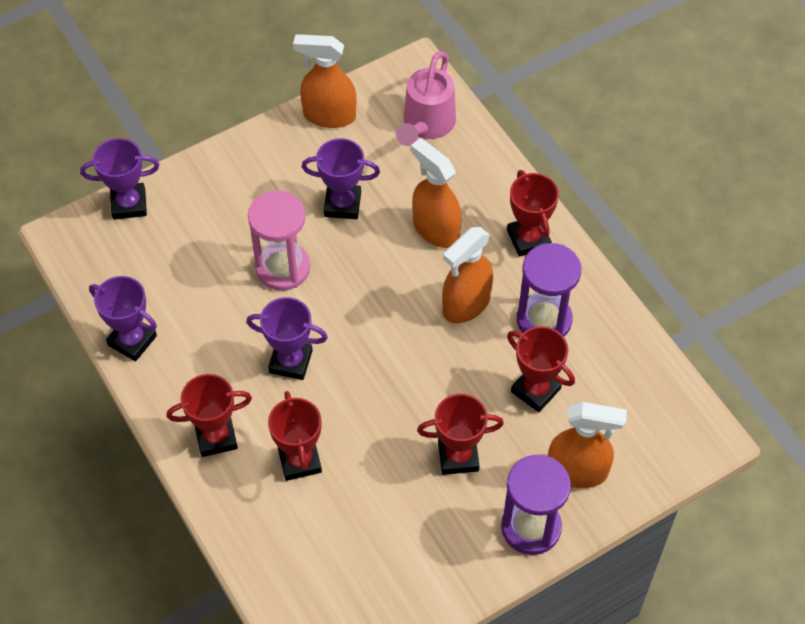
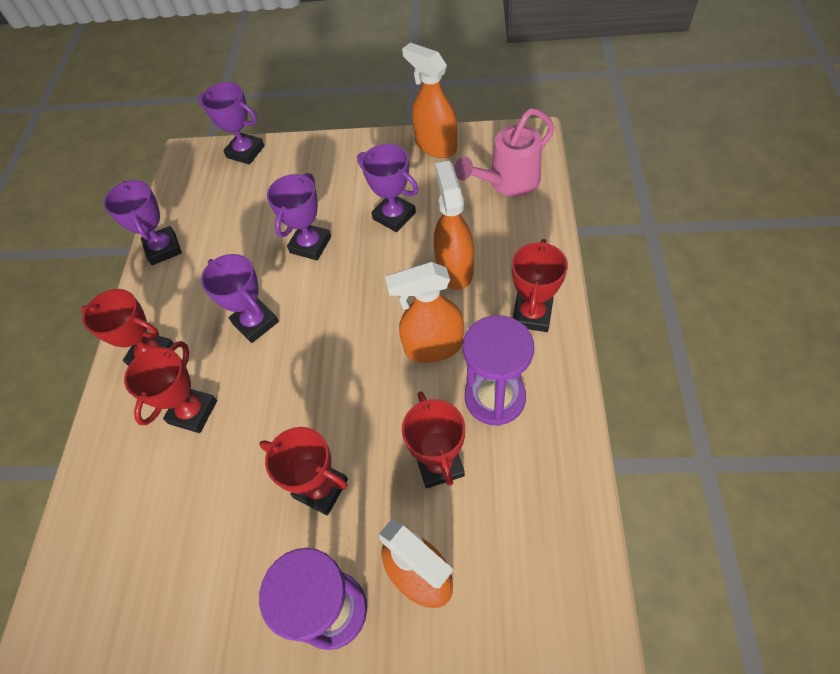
camera: 40 degrees right, 0 degrees up
pink hourglass [248,190,310,291] -> purple trophy [267,173,331,260]

